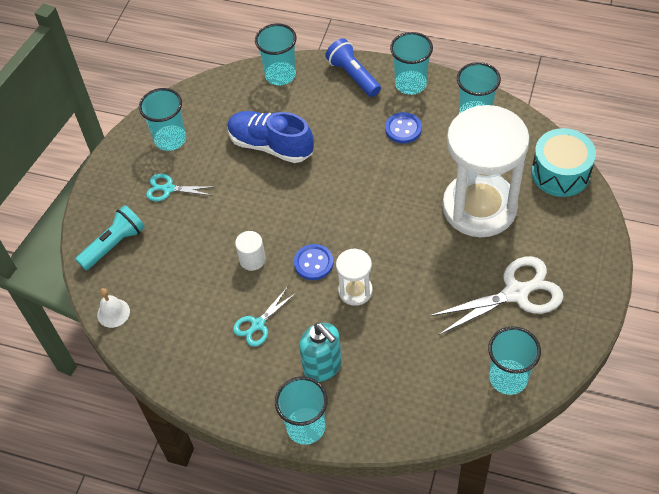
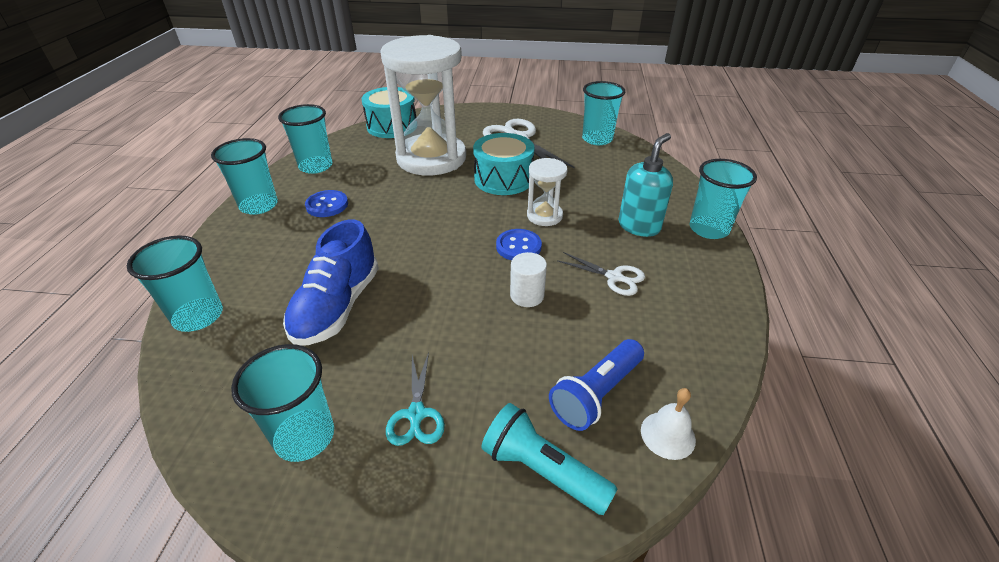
camera: 105 degrees left, 15 degrees down
turquoise scissors [233,288,296,347] -> white scissors [557,252,645,296]
blue flashlight [325,38,381,97] -> blue flashlight moved to [549,339,644,431]
none -> turquoise drum [473,133,535,195]

